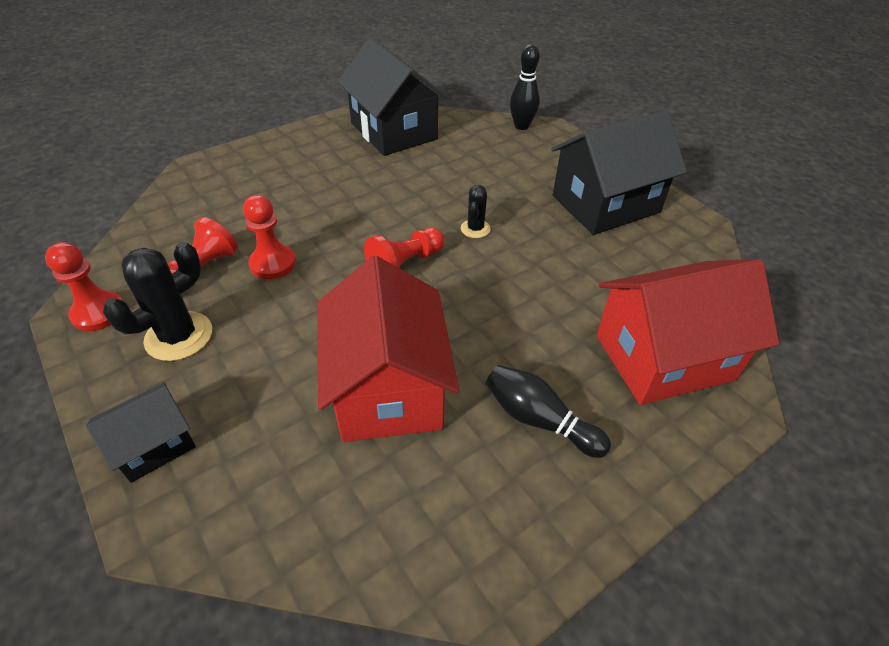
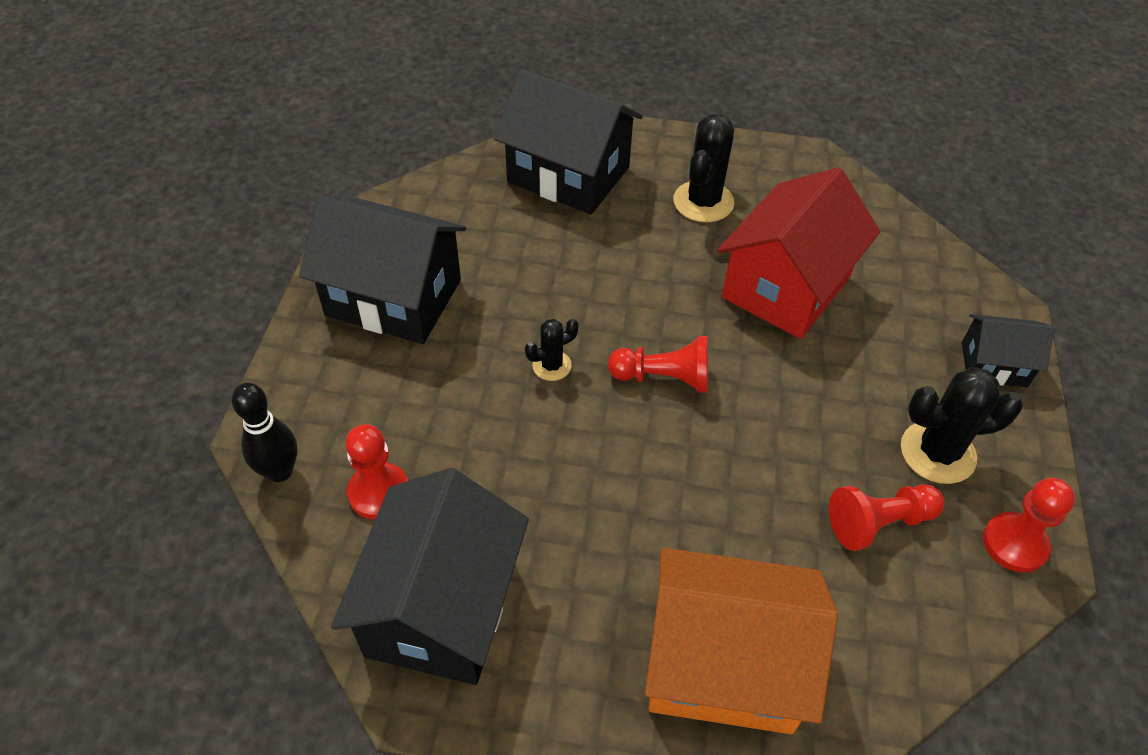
camera: 135 degrees left, 5 degrees up
red pawn [243,195,296,279] -> red pawn moved to [345,424,408,519]
black bowling pin [485,365,611,458] -> black cactus [673,114,734,222]
red house [596,259,779,405] -> black house [494,69,643,215]
none -> orange house [645,548,838,734]

